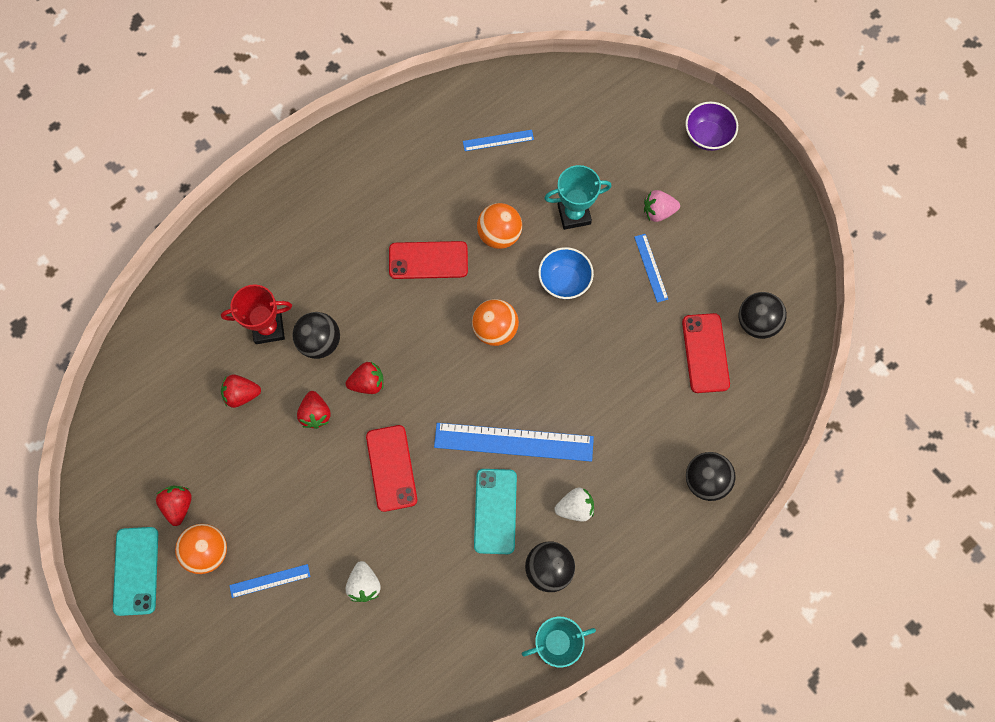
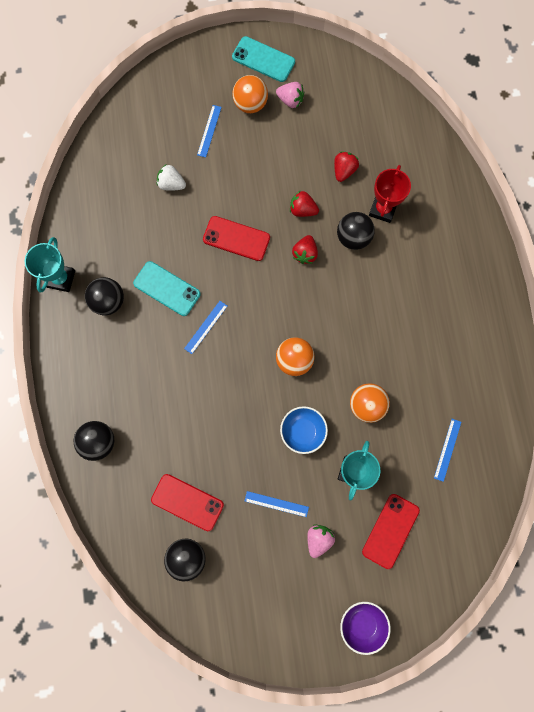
camera: 120 degrees right, 5 degrees up
red strawberry [156,486,192,526] -> pink strawberry [276,82,304,108]
red phone [389,241,468,279] -> red phone moved to [362,494,420,569]
blue ruler [434,423,594,462] -> blue ruler [184,301,227,354], size x0.49
white strawberry [554,487,594,522] -> none

